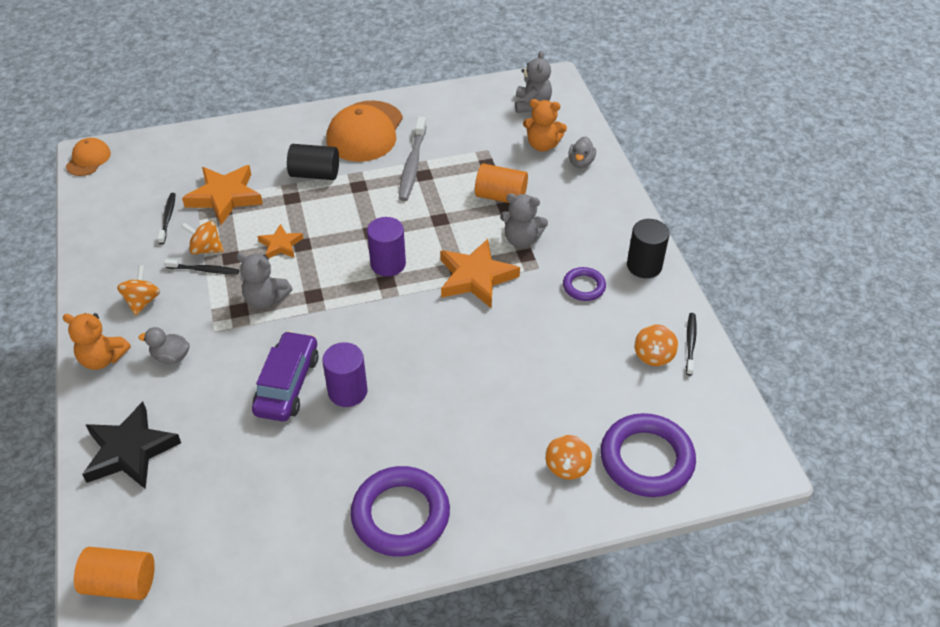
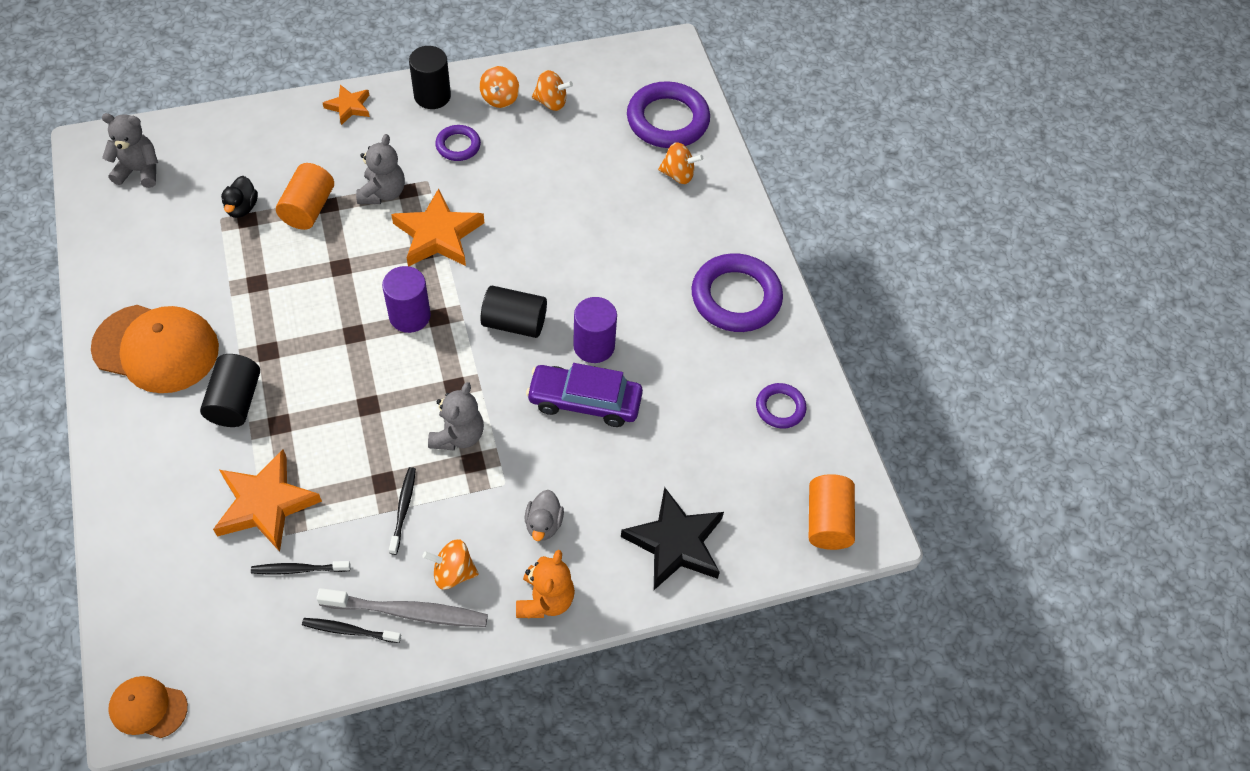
camera: 95 degrees left, 10 degrees up
orange spinning top [181,221,224,254] -> orange spinning top moved to [480,66,519,108]
orange star [258,224,303,258] -> orange star moved to [323,85,370,125]
grey toothbrush [399,117,427,201] -> grey toothbrush moved to [316,588,488,627]
orange teddy bear [523,99,567,152] -> none
grey duck [568,136,596,168] -> none
black toothbrush [686,313,697,376] -> black toothbrush moved to [302,618,401,643]
none -> black duck [221,176,258,218]
none -> black cylinder [480,286,547,338]
none -> purple ring [756,383,807,428]

